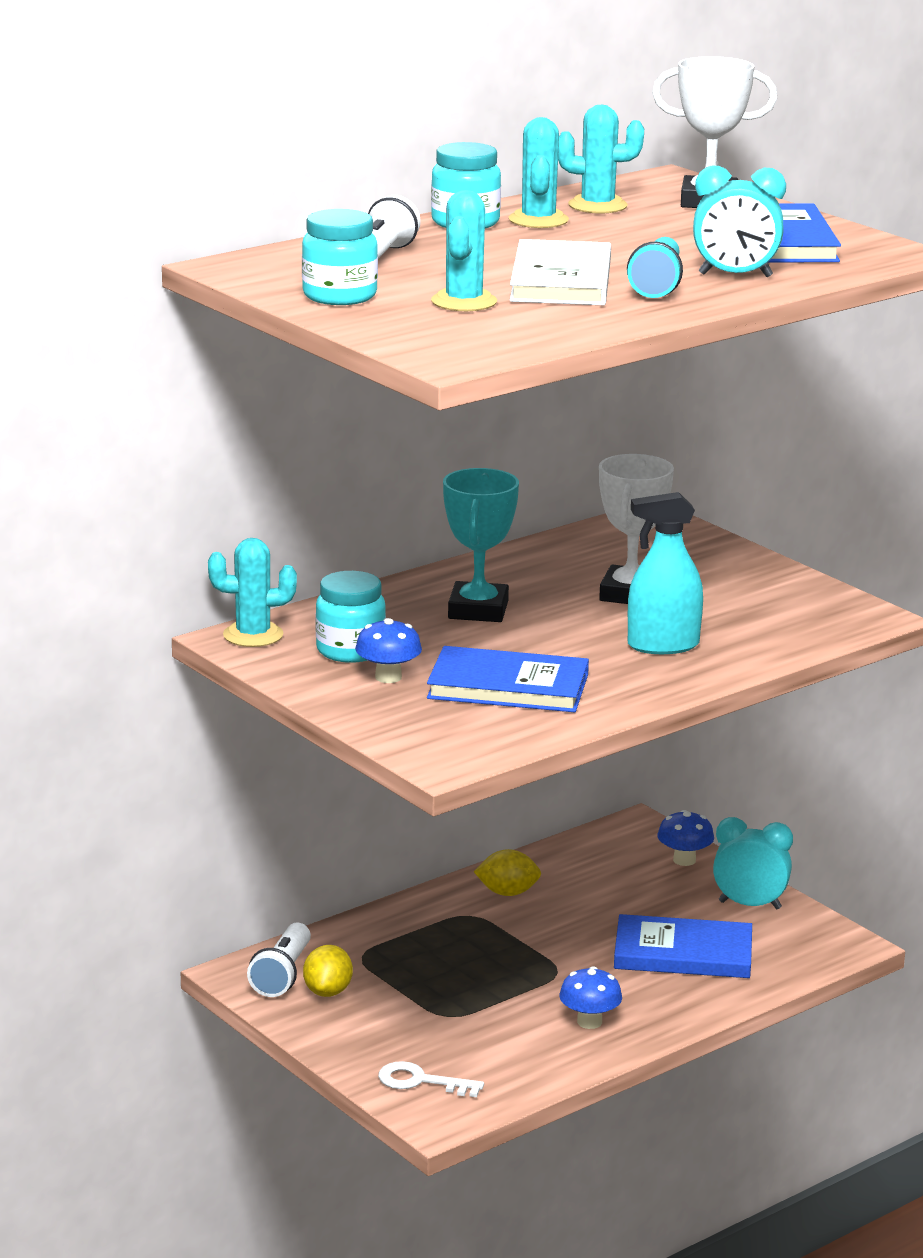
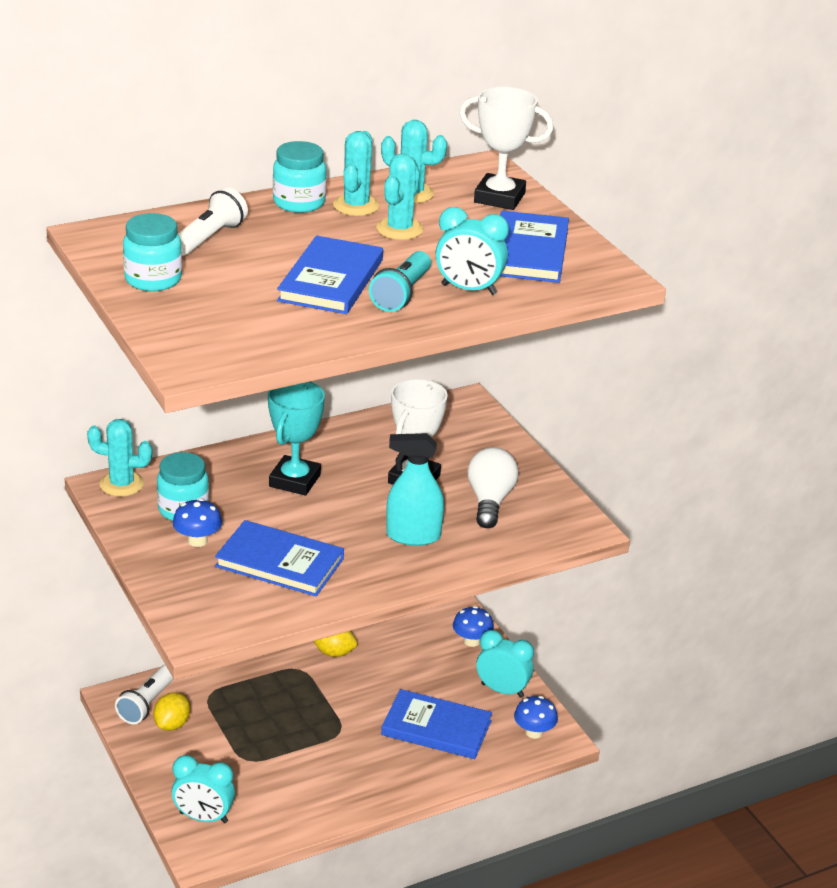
camera: 10 degrees right, 10 degrees up
white key [378,1061,484,1097] -> turquoise clock [172,755,235,823]
turquoise cactus [431,190,497,311] -> turquoise cactus moved to [376,153,423,240]
white book [510,239,611,305] -> blue book [277,236,383,314]
blue mushroom [559,966,622,1029] -> blue mushroom moved to [514,696,558,739]
none -> white light bulb [467,447,518,528]

